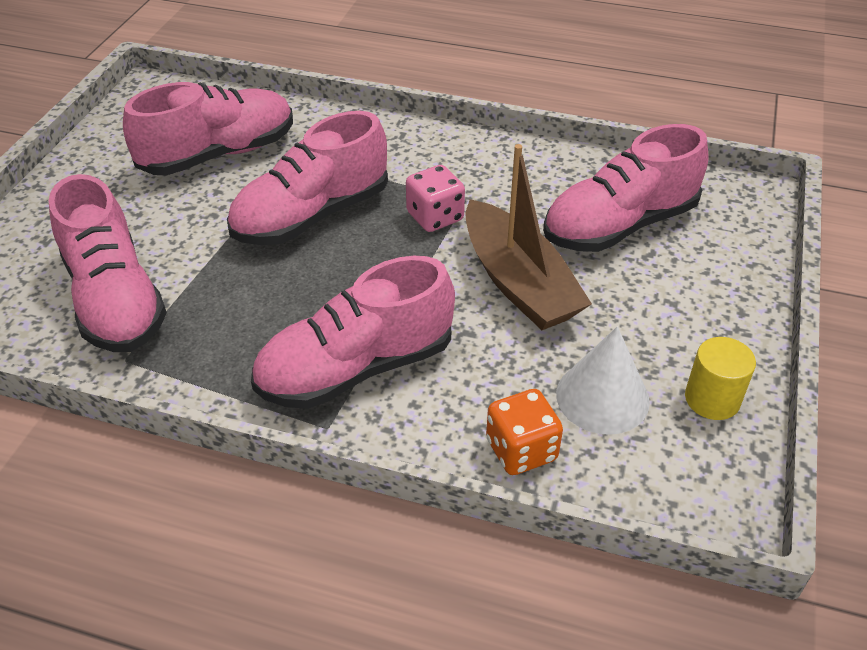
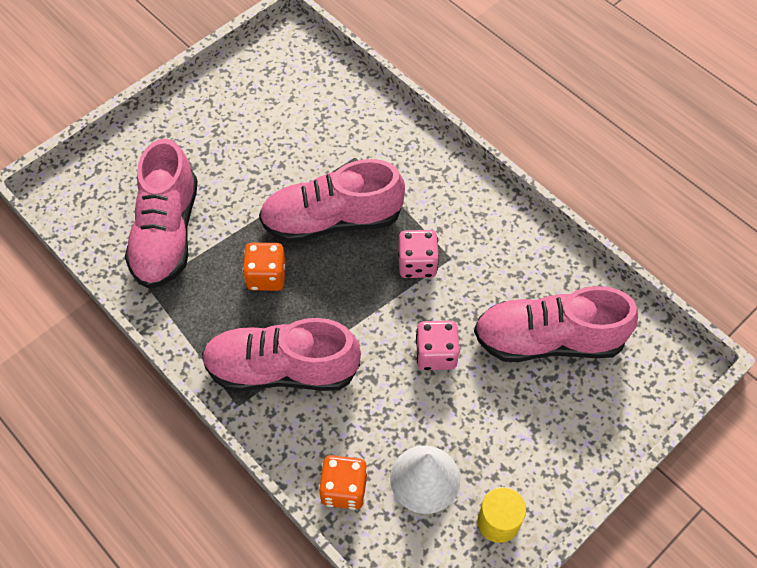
camera: 30 degrees right, 15 degrees up
pink shoe [123,82,293,175] -> none
brown boat [465,144,592,330] -> pink dice [416,321,459,370]
none -> orange dice [242,243,286,291]

